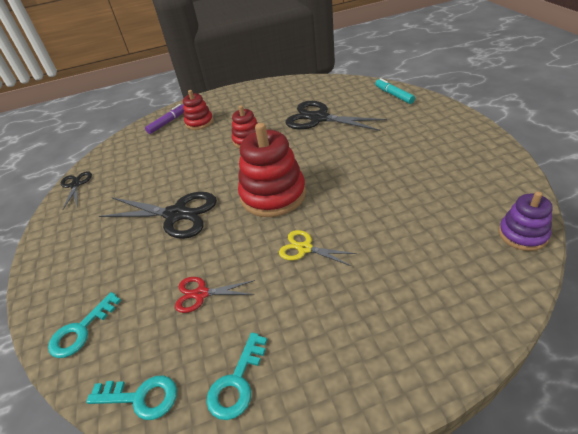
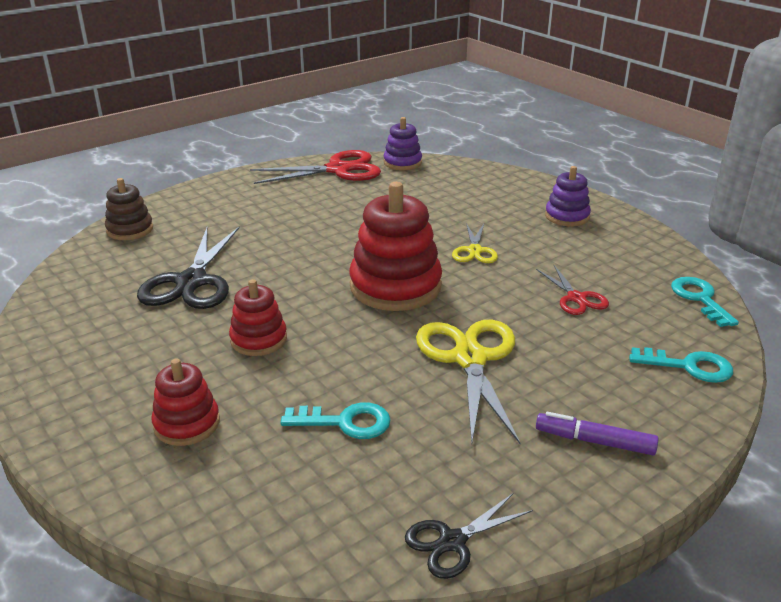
camera: 115 degrees left, 10 degrees down
black scissors [99,192,217,239] -> yellow scissors [416,320,520,444]
purple marker [145,104,184,134] -> purple marker moved to [536,412,658,455]
turquoise key [207,332,267,420] -> turquoise key moved to [281,402,390,439]
turquoise marker [375,78,415,104] -> brown stacking toy [105,178,153,240]
none -> red scissors [250,150,381,184]
none -> purple stacking toy [545,166,591,226]

